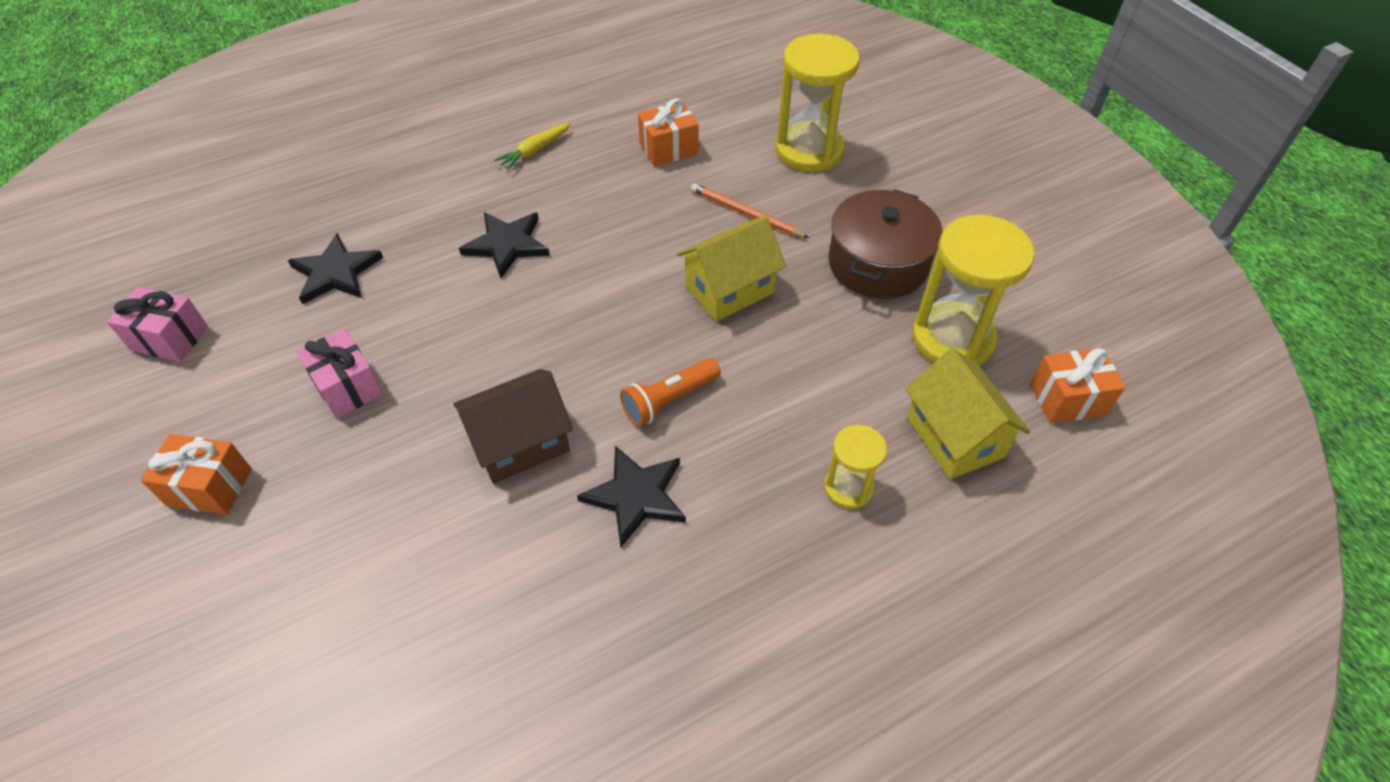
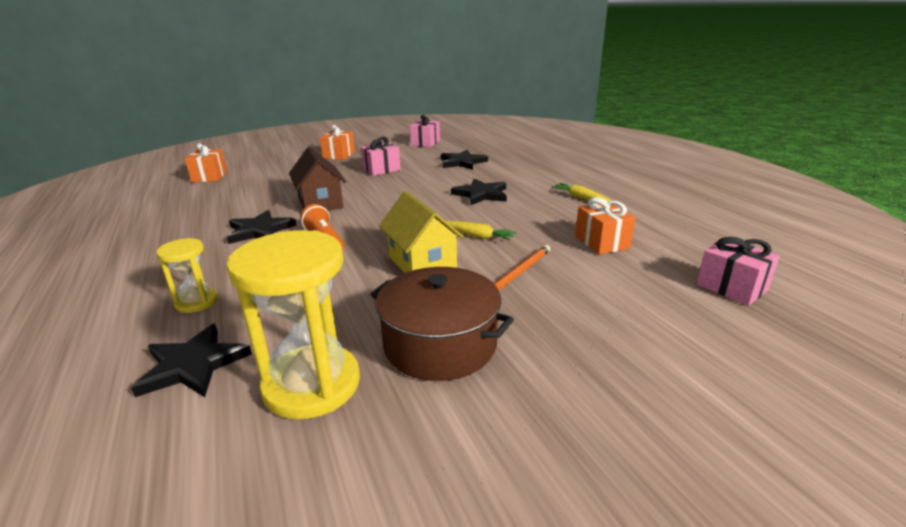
camera: 95 degrees right, 25 degrees down
yellow hourglass [775,34,860,172] -> none
yellow house [905,349,1030,479] -> black star [131,324,252,397]
orange gift [1030,348,1125,424] -> orange gift moved to [185,143,227,182]
none -> yellow carrot [440,221,516,240]
none -> pink gift [696,237,780,306]

